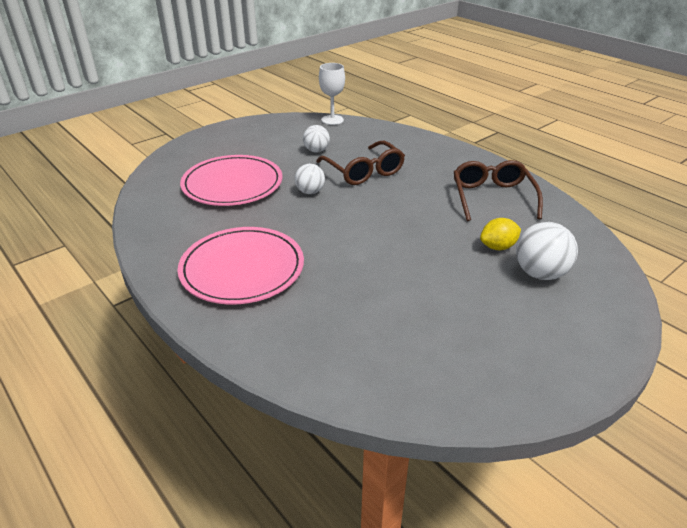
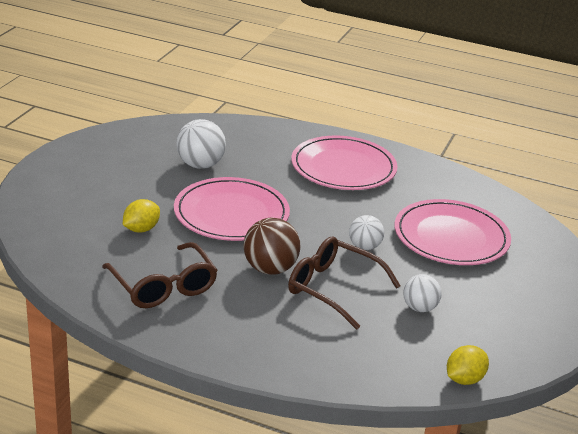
camera: 150 degrees right, 5 degrees down
white goblet [319,63,345,125] -> yellow lemon [447,345,489,385]
white ball [516,222,578,280] -> white ball moved to [176,119,226,169]
none -> pink plate [174,177,290,241]
none -> brown ball [243,218,300,275]

